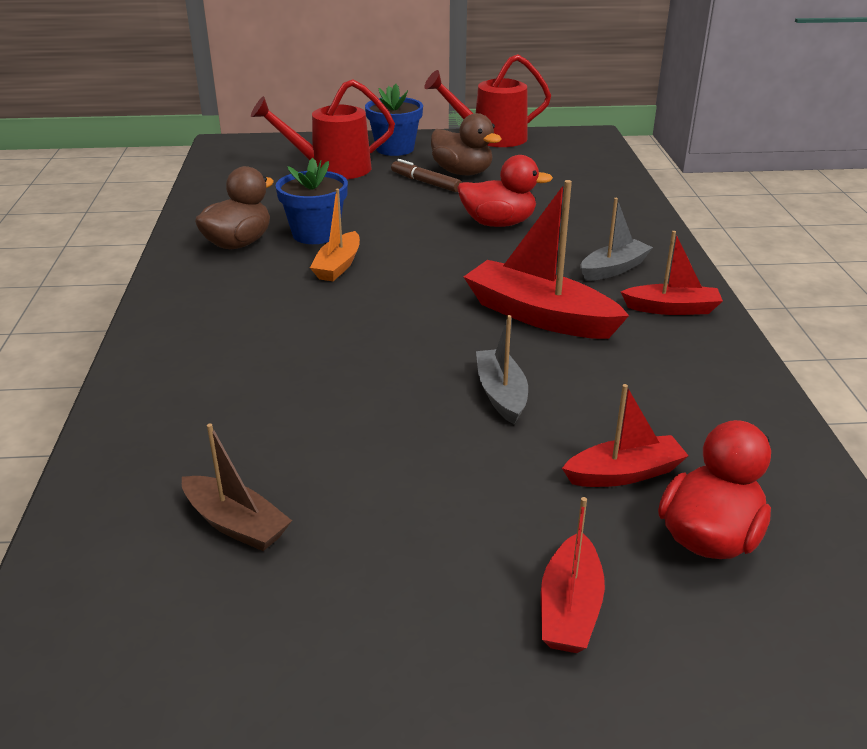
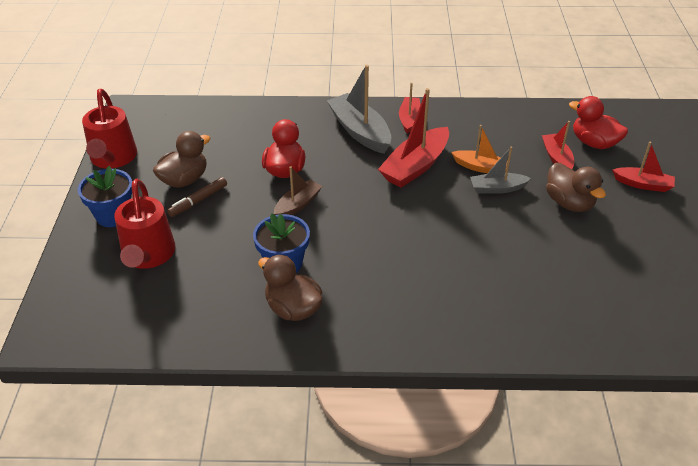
camera: 85 degrees left, 10 degrees up
brown boat [182,424,292,551] -> brown boat moved to [274,166,322,215]
orange boat [310,189,360,281] -> orange boat moved to [451,125,508,173]
grey boat [580,198,653,281] -> grey boat [327,65,391,154], size x1.71
none -> brown duck [546,163,606,212]

